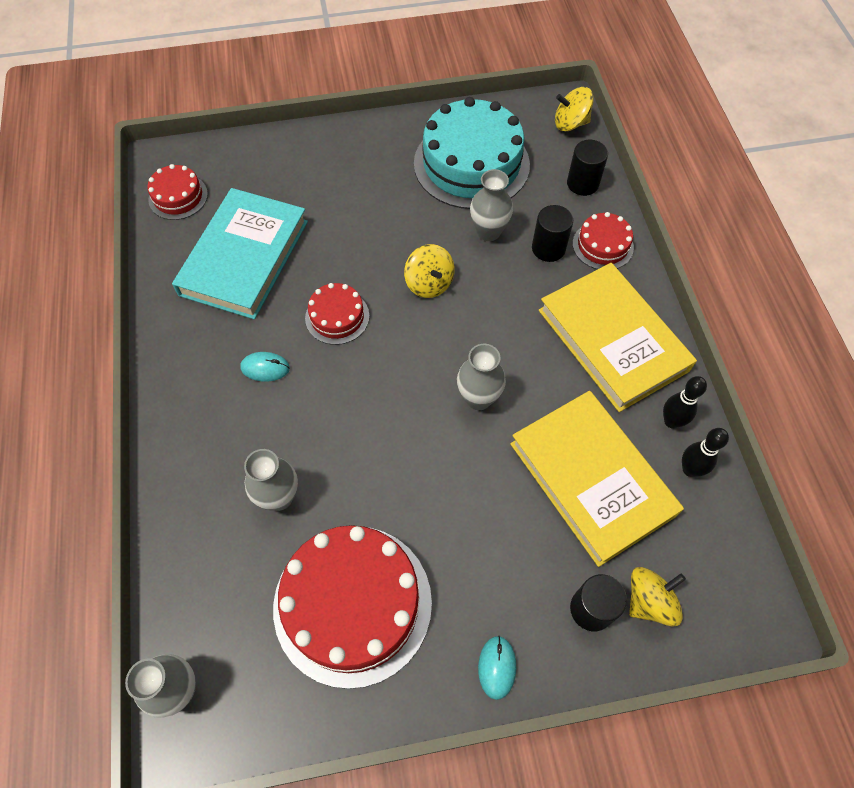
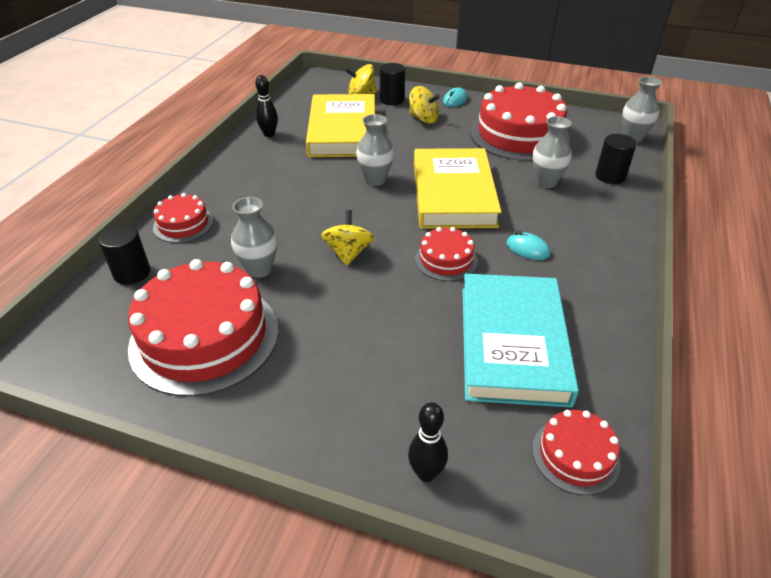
camera: 150 degrees left, 20 degrees down
turquoise book [172,188,308,319] -> turquoise book turned 45 degrees counterclockwise [463,274,579,407]
turquoise cake [414,97,530,209] -> red cake [128,259,279,397]
black cylinder [532,205,573,262] -> black cylinder moved to [596,134,637,184]
yellow book [539,263,697,412] -> yellow book moved to [414,148,502,229]
yellow spinning top [555,87,594,131] -> yellow spinning top moved to [409,86,440,123]
black bowling pin [682,428,729,477] -> black bowling pin moved to [408,402,448,482]

